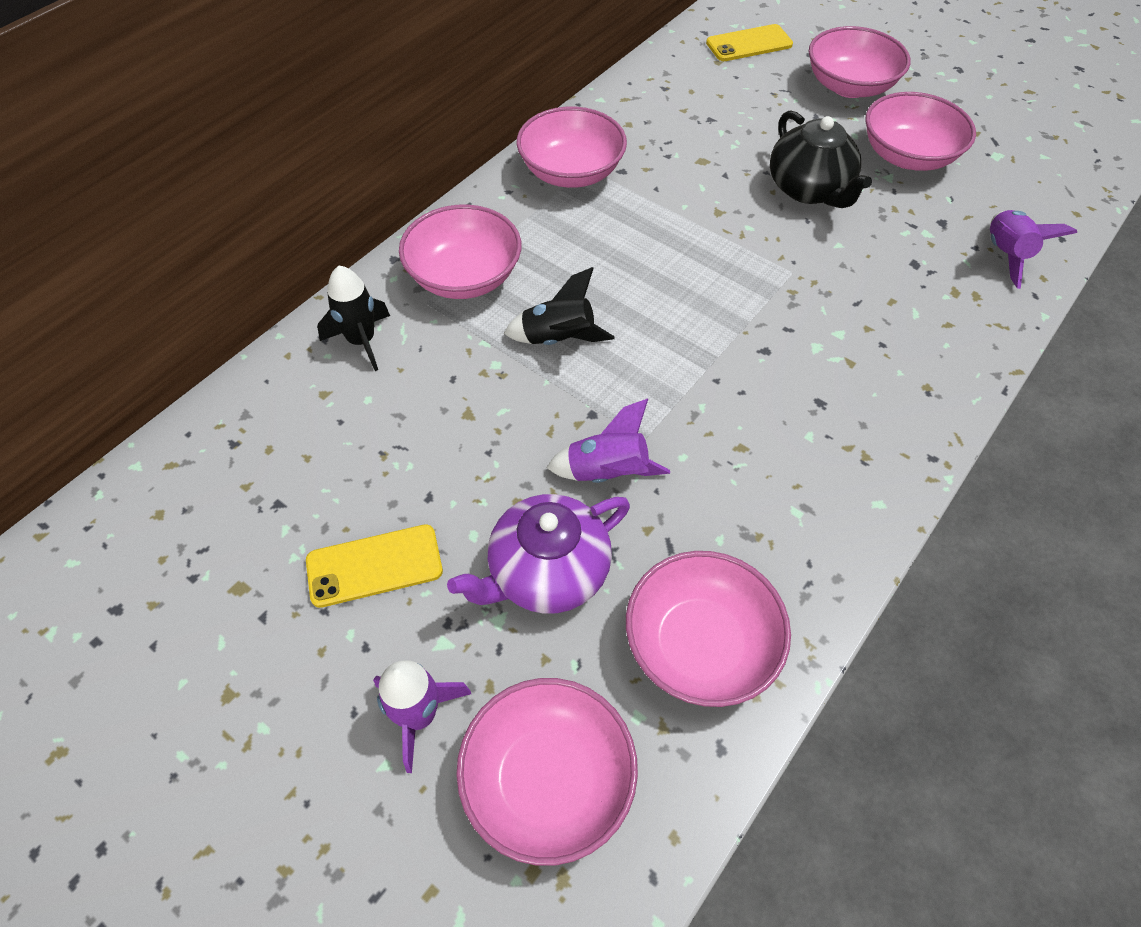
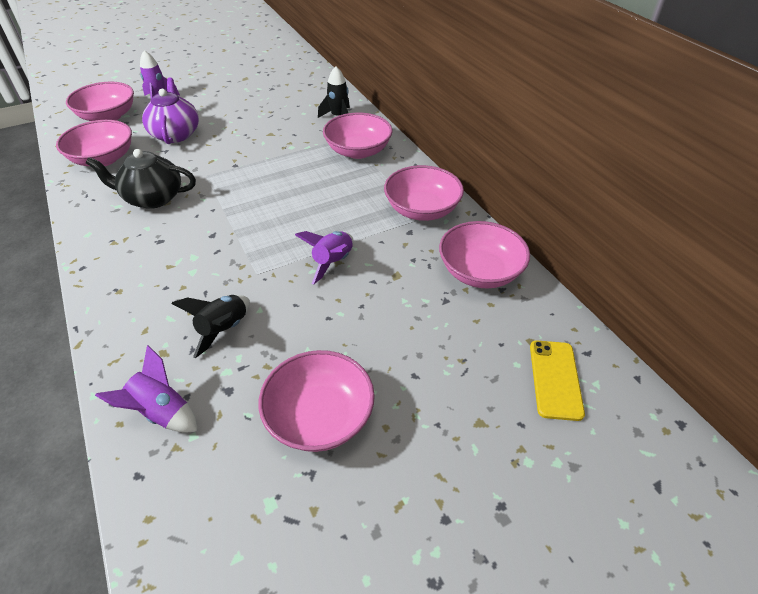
camera: 115 degrees right, 10 degrees down
yellow phone [306,524,443,608] -> none
black rocket [504,267,615,345] -> black rocket moved to [171,295,250,358]
purple rocket [546,399,670,483] -> purple rocket moved to [295,231,353,285]
black teapot [770,110,872,208] -> black teapot moved to [86,149,196,209]
pink bowl [809,26,910,98] -> pink bowl moved to [439,221,530,288]

